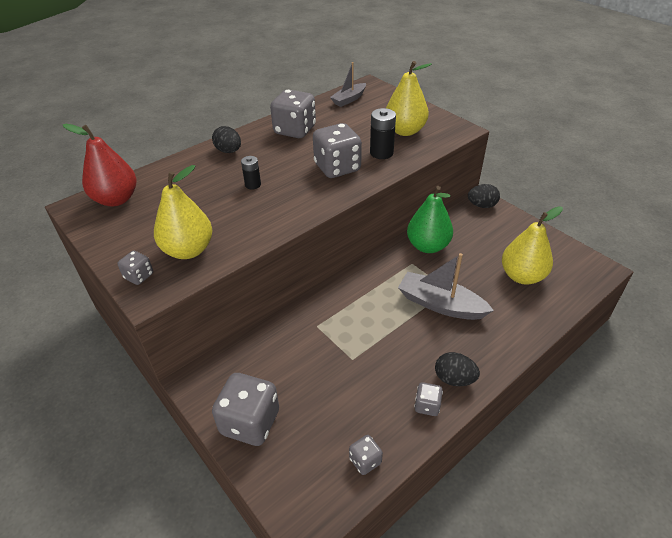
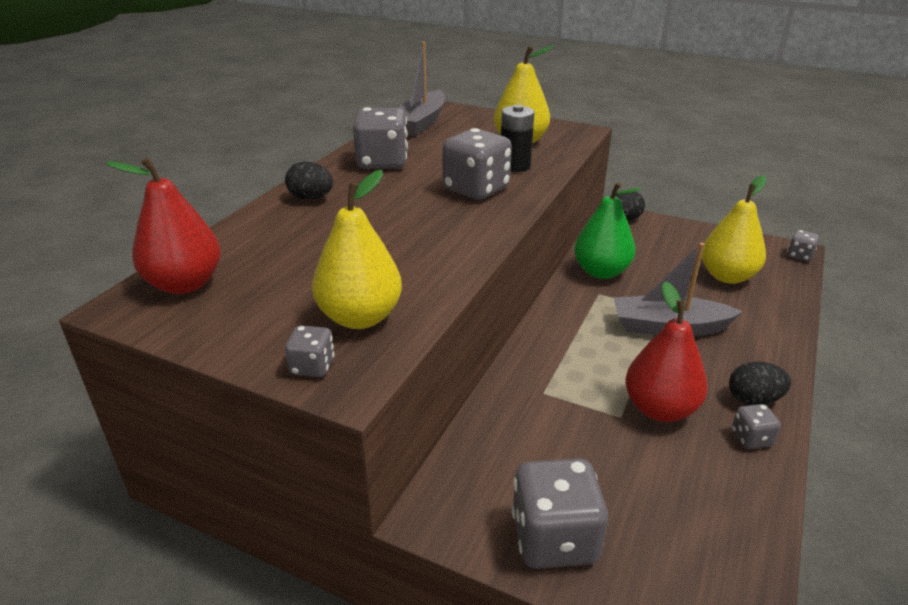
camera: 25 degrees left, 10 degrees down
black battery [241,156,261,190] -> none
grey boat [330,62,366,107] -> grey boat [399,42,445,136], size x1.56
grey dice [349,435,383,475] -> grey dice moved to [787,230,819,261]
none -> red pear [625,281,708,422]

